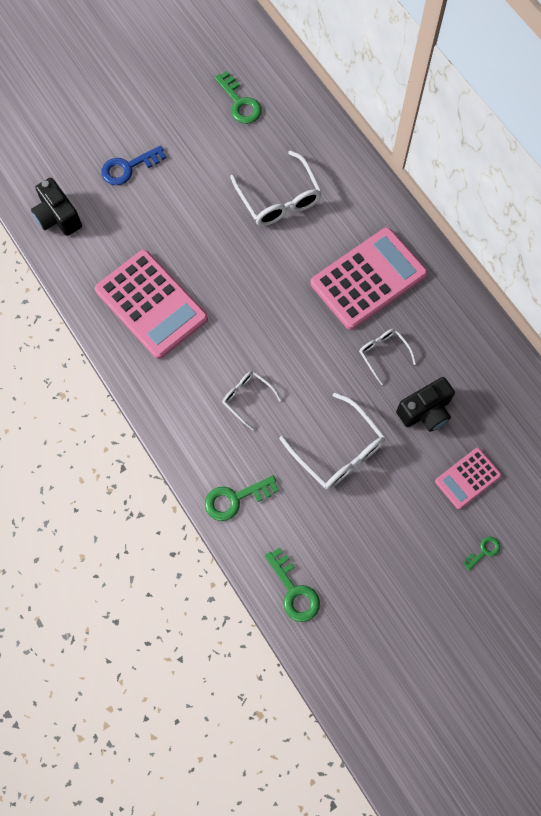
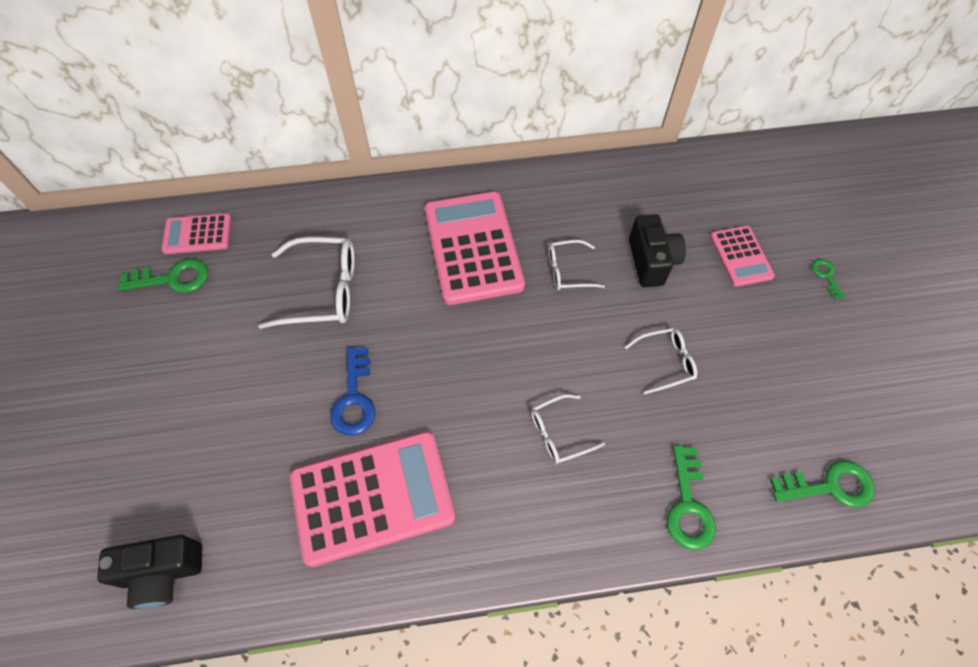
camera: 65 degrees left, 10 degrees down
blue key [101,145,166,185] -> blue key moved to [330,347,375,436]
white glasses [279,393,385,490] -> white glasses [625,328,697,394], size x0.58
none -> pink calculator [161,213,232,254]

